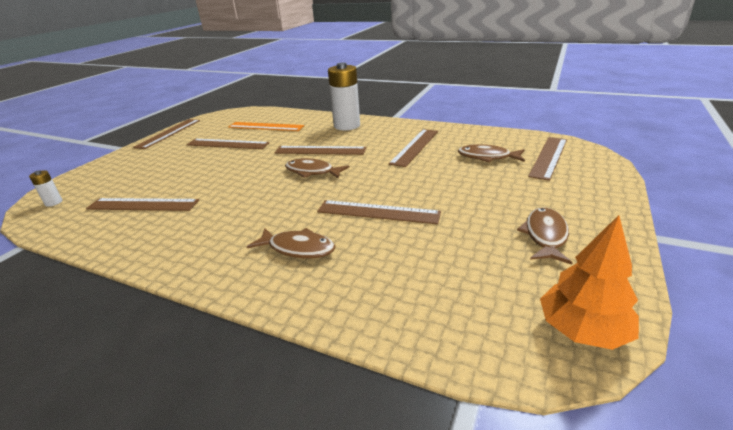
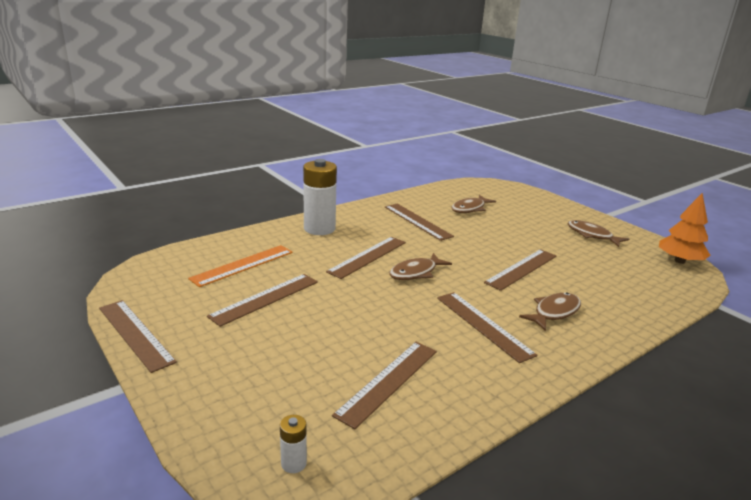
camera: 65 degrees left, 5 degrees down
brown ruler [528,137,567,181] -> brown ruler moved to [437,292,538,363]

